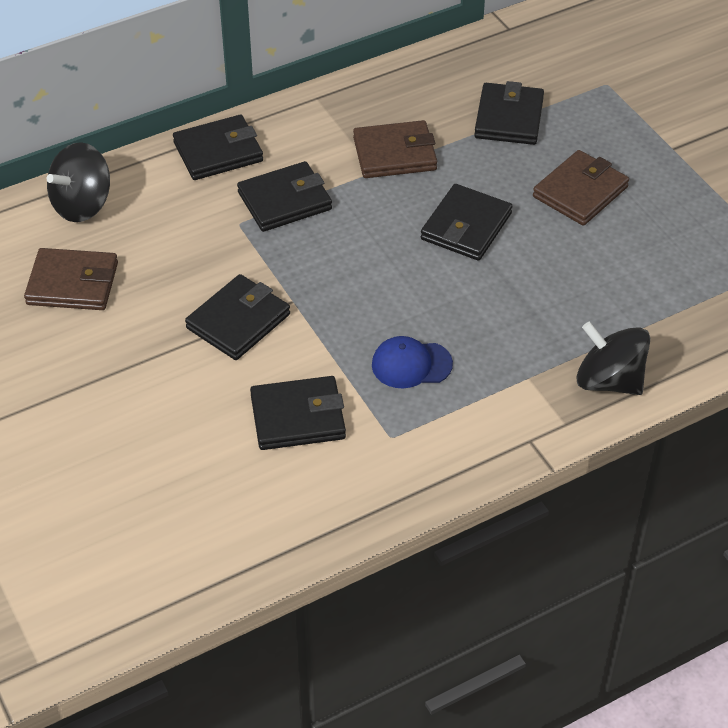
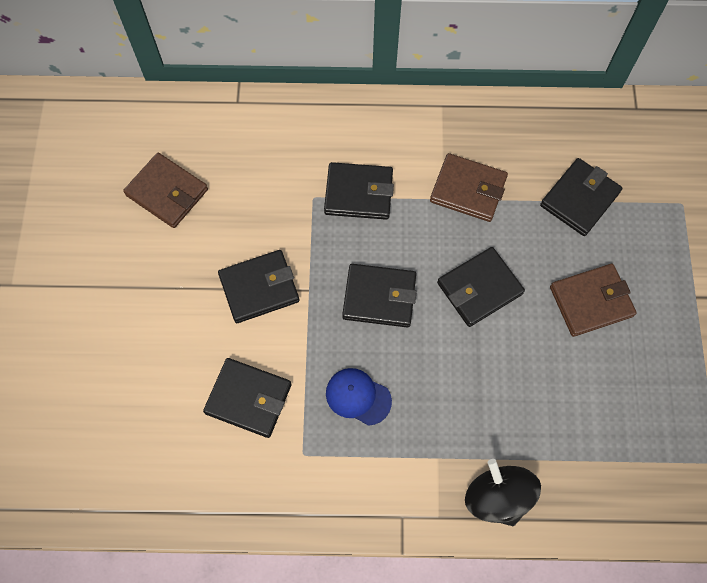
camera: 30 degrees right, 20 degrees up
black spinning top [47,142,110,222] -> none
black wallet [173,115,263,180] -> black wallet moved to [342,264,417,328]

